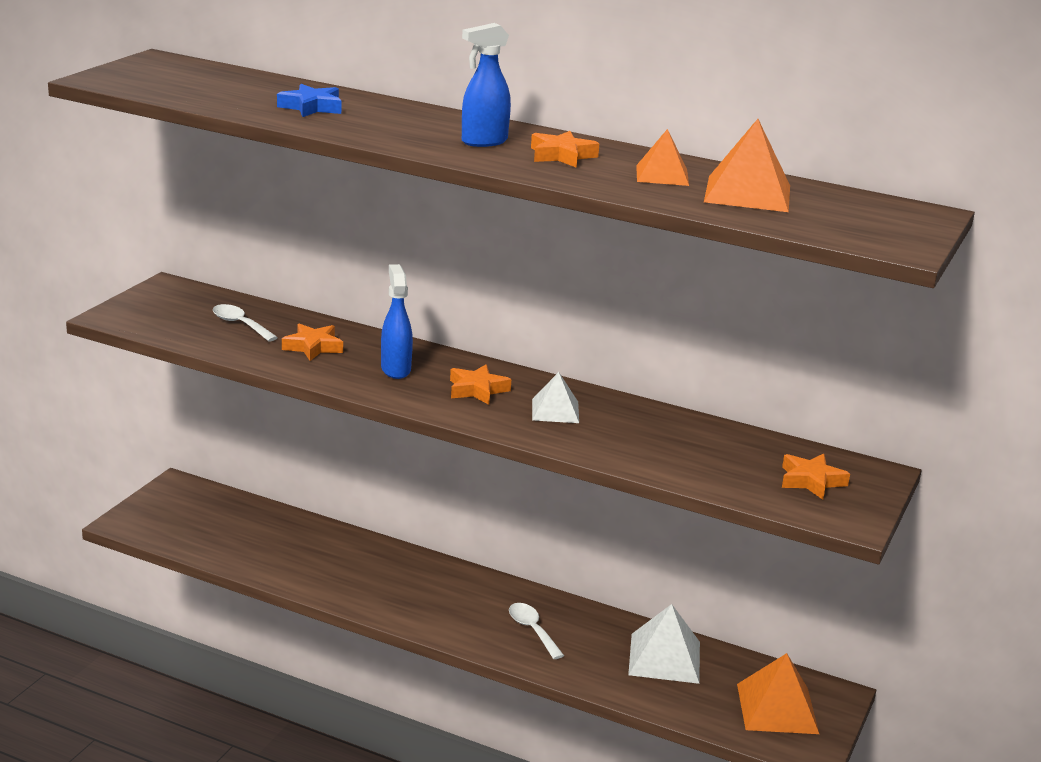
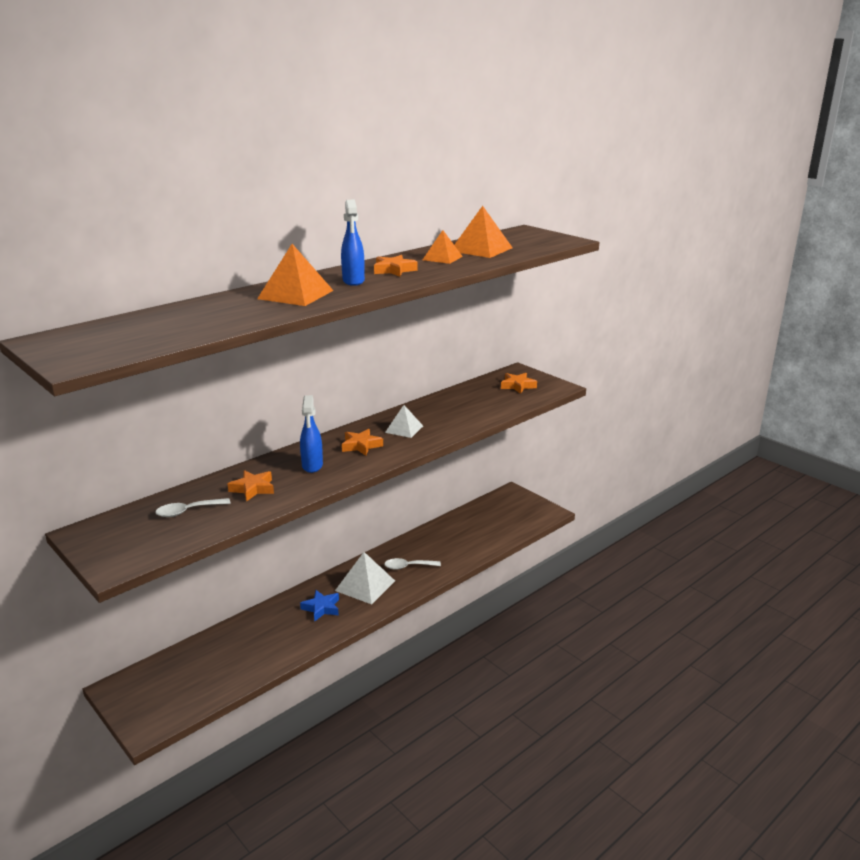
camera: 65 degrees left, 0 degrees up
blue star [277,84,341,117] -> blue star moved to [300,590,339,622]
blue spray bottle [381,264,413,379] -> blue spray bottle turned 105 degrees counterclockwise [300,395,323,473]
white pyramid [628,604,700,684] -> white pyramid moved to [335,552,395,604]
orange pyramid [737,653,819,734] -> orange pyramid moved to [257,244,334,306]

